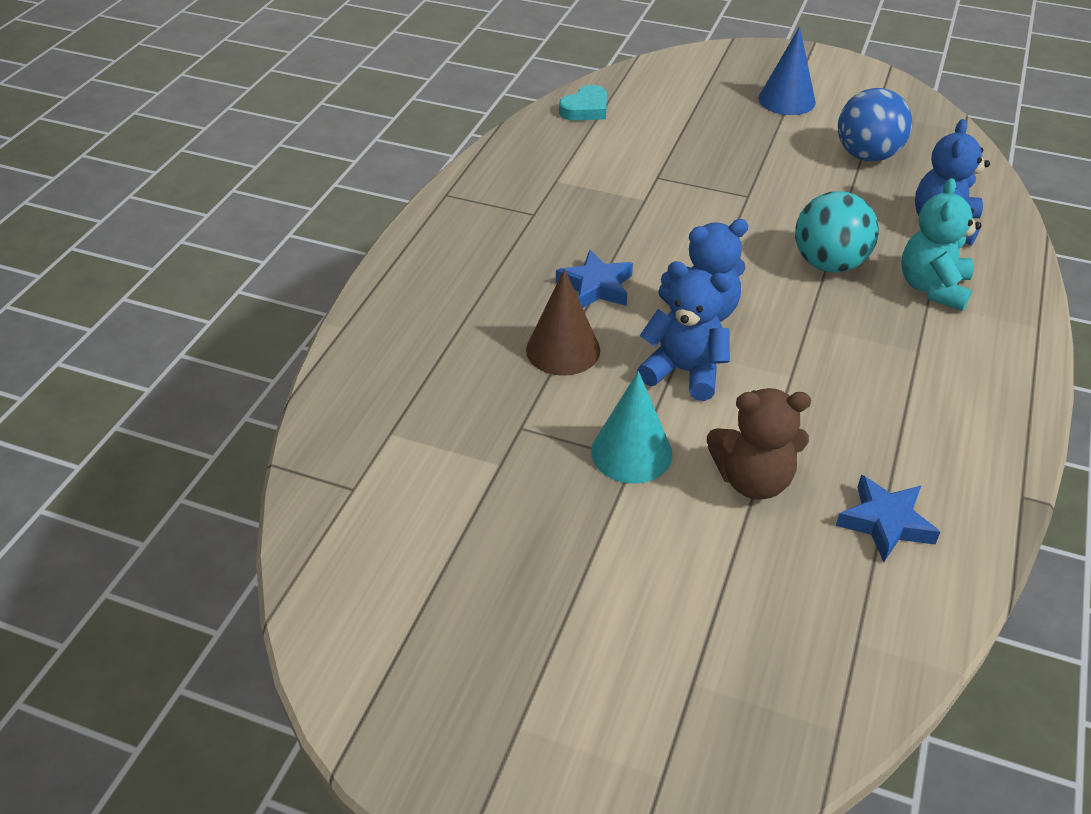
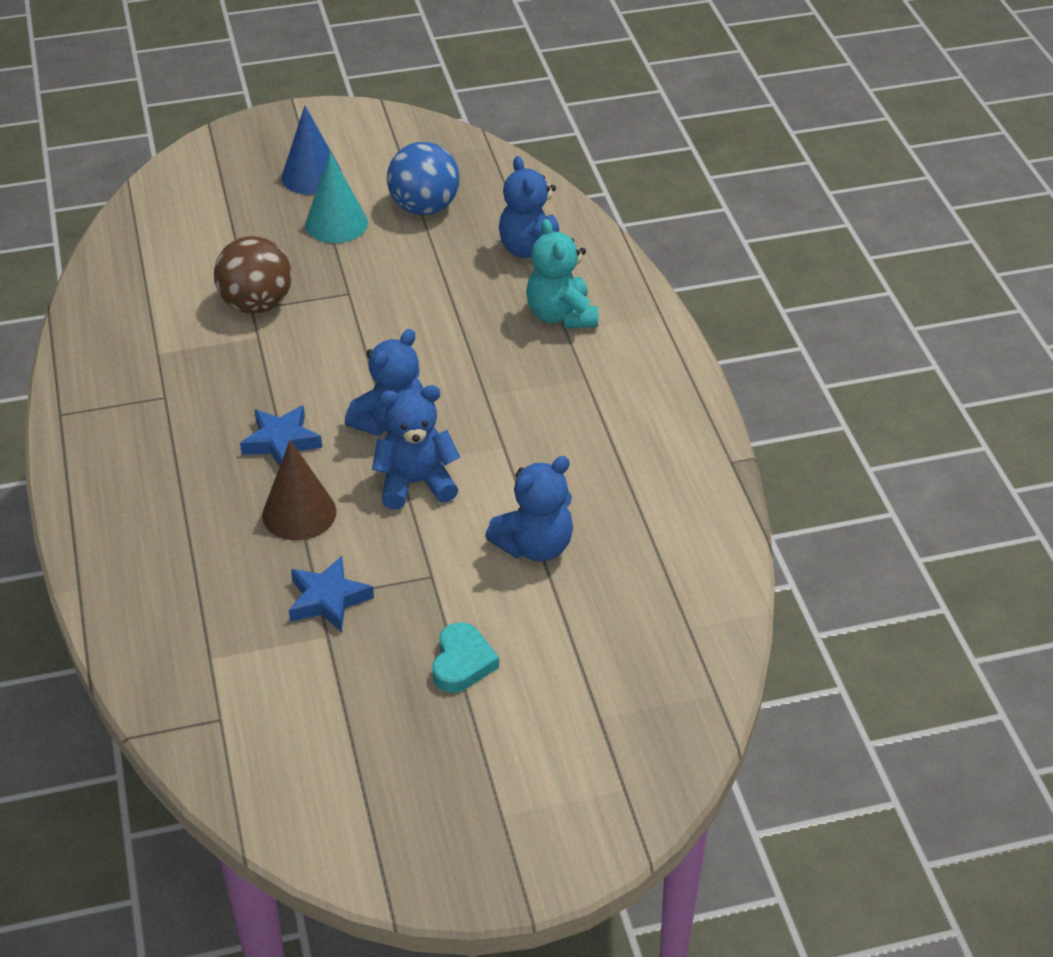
camera: 35 degrees left, 0 degrees up
turquoise heart [559,85,607,121] -> turquoise heart moved to [432,622,499,693]
turquoise cone [591,371,673,484] -> turquoise cone moved to [305,152,368,243]
brown teddy bear [707,388,811,500] -> blue teddy bear [485,456,573,562]
turquoise ball [795,191,879,273] -> none
blue star [836,475,940,562] -> blue star moved to [289,556,374,632]
none -> brown ball [214,236,292,314]

